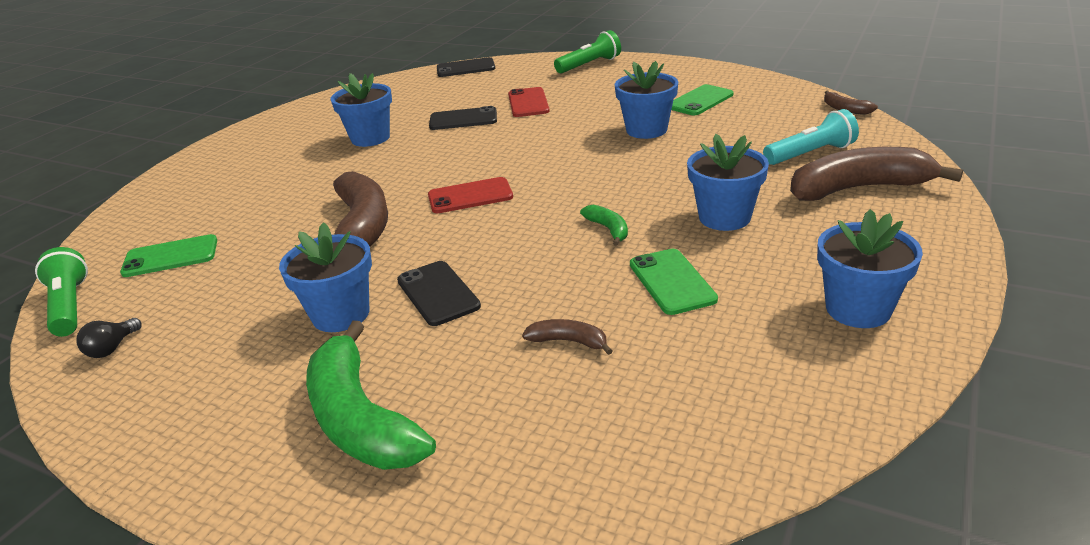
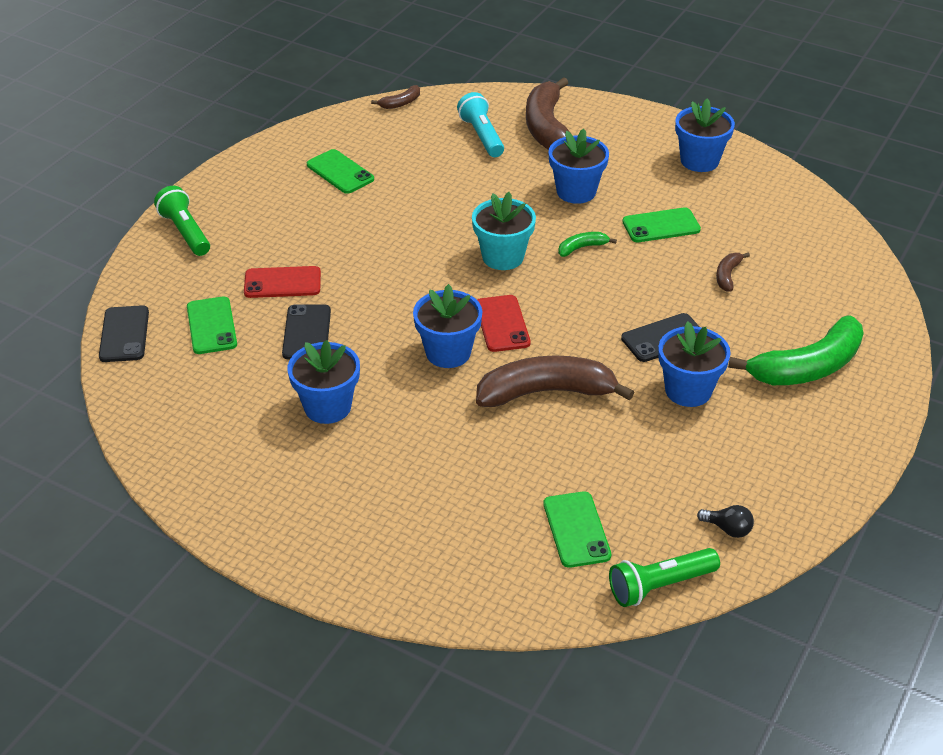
camera: 90 degrees left, 10 degrees up
blue flower pot [614,61,678,139] -> blue flower pot moved to [413,284,482,368]
none -> green phone [187,296,237,354]
none -> turquoise flower pot [472,192,536,270]

